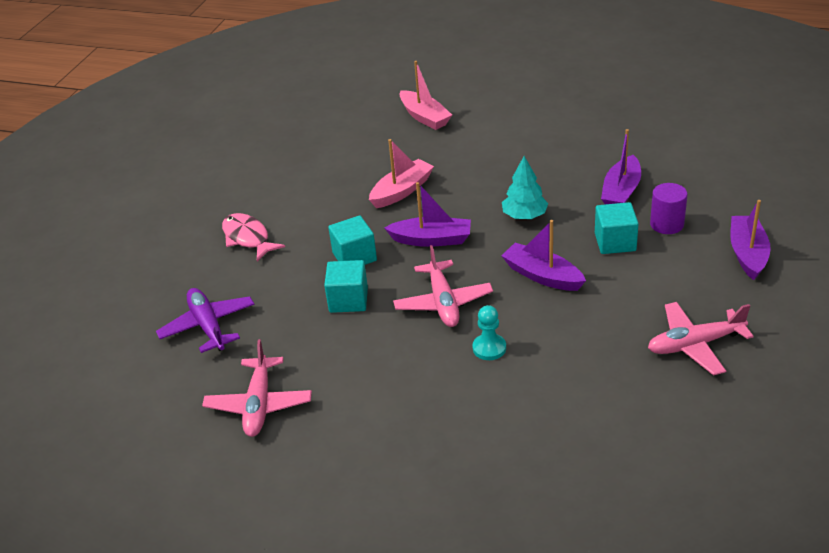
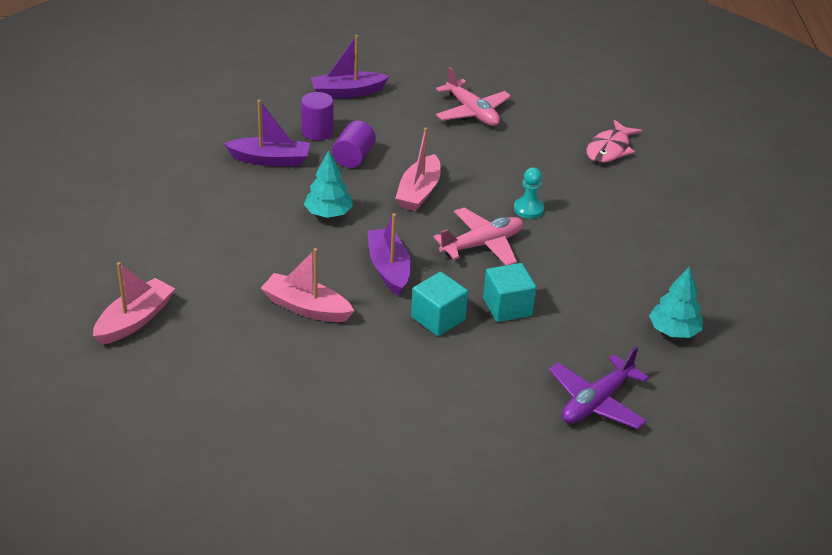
camera: 115 degrees left, 0 degrees up
pink plane [202,339,312,437] -> turquoise tree [649,267,703,338]
pink fish [222,213,285,261] -> pink fish moved to [586,120,642,163]
purple boat [501,220,586,291] -> pink boat [395,127,441,211]
turquoise cube [595,202,639,254] -> purple cylinder [332,121,376,168]

